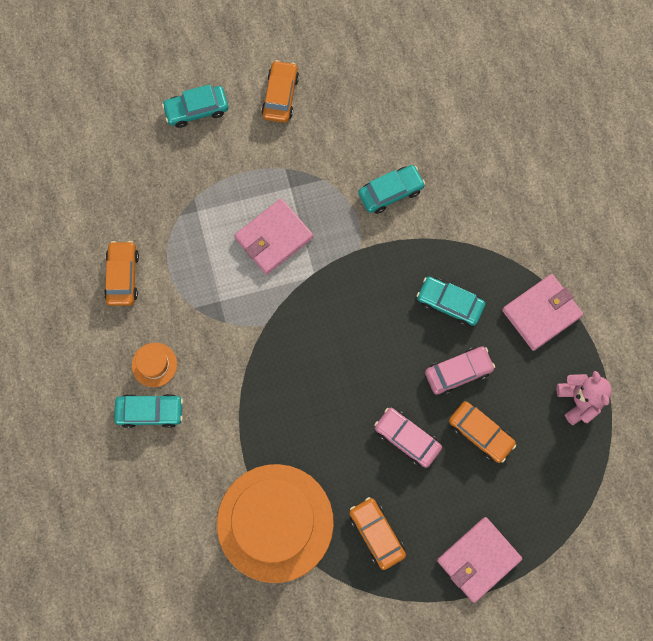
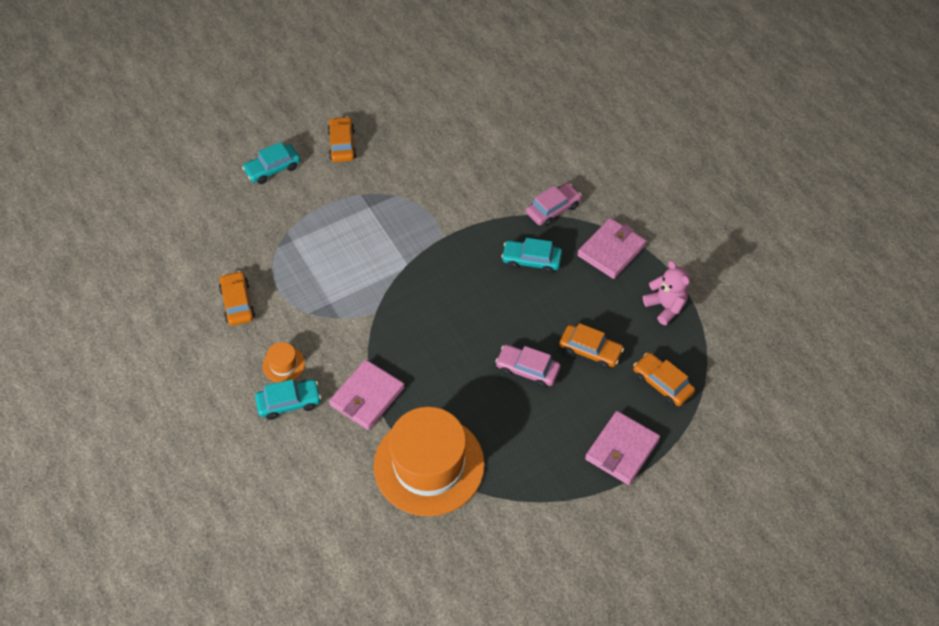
camera: 15 degrees left, 20 degrees down
pink wallet [234,198,313,275] -> pink wallet moved to [329,360,405,430]
orange car [349,497,406,570] -> orange car moved to [633,353,695,406]
turquoise car [358,165,425,214] -> none
pink car [425,346,495,395] -> pink car moved to [526,183,582,226]

